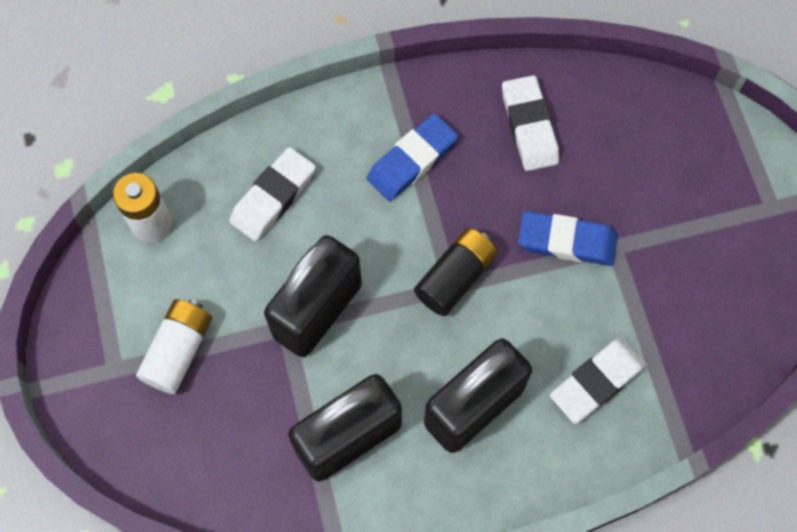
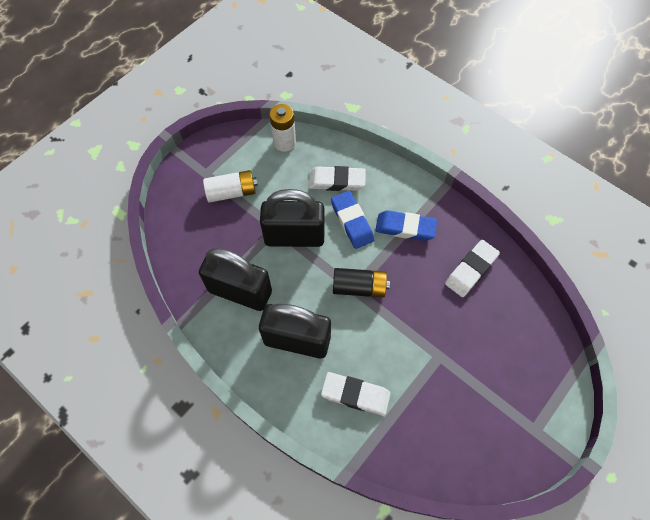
camera: 55 degrees right, 5 degrees down
blue eraser [518,211,618,266] -> blue eraser moved to [331,191,374,249]

